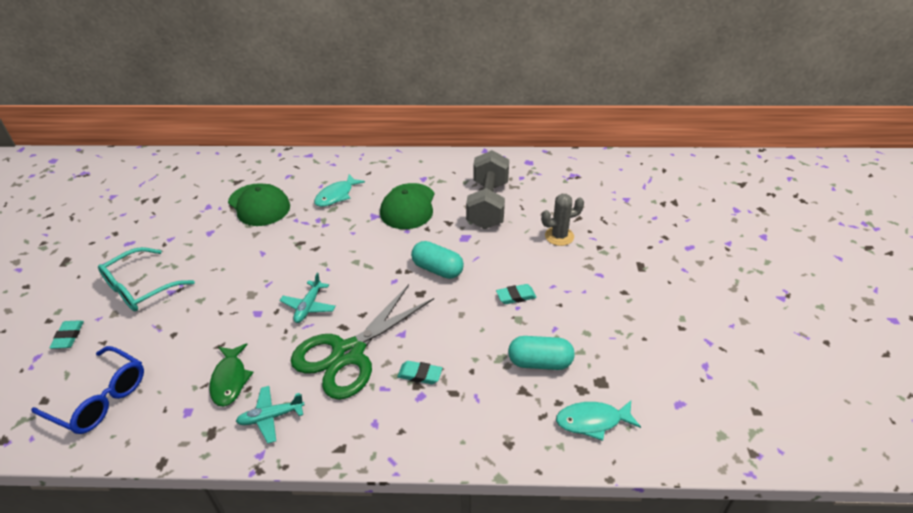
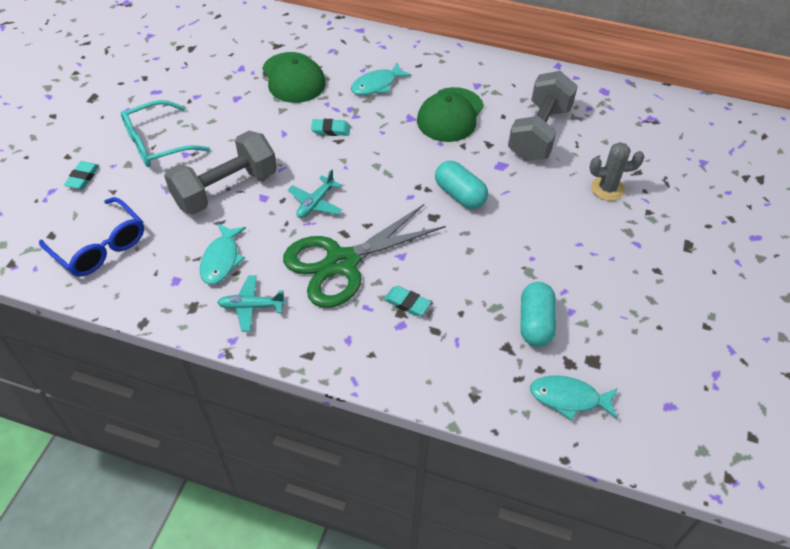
camera: 15 degrees right, 10 degrees up
green fish [209,343,254,406] -> turquoise fish [200,224,246,285]
turquoise eraser [496,284,537,304] -> turquoise eraser moved to [311,119,350,136]
turquoise capsule [508,336,575,370] -> turquoise capsule turned 75 degrees clockwise [520,282,556,347]
none -> grey dumbbell [164,131,277,215]

